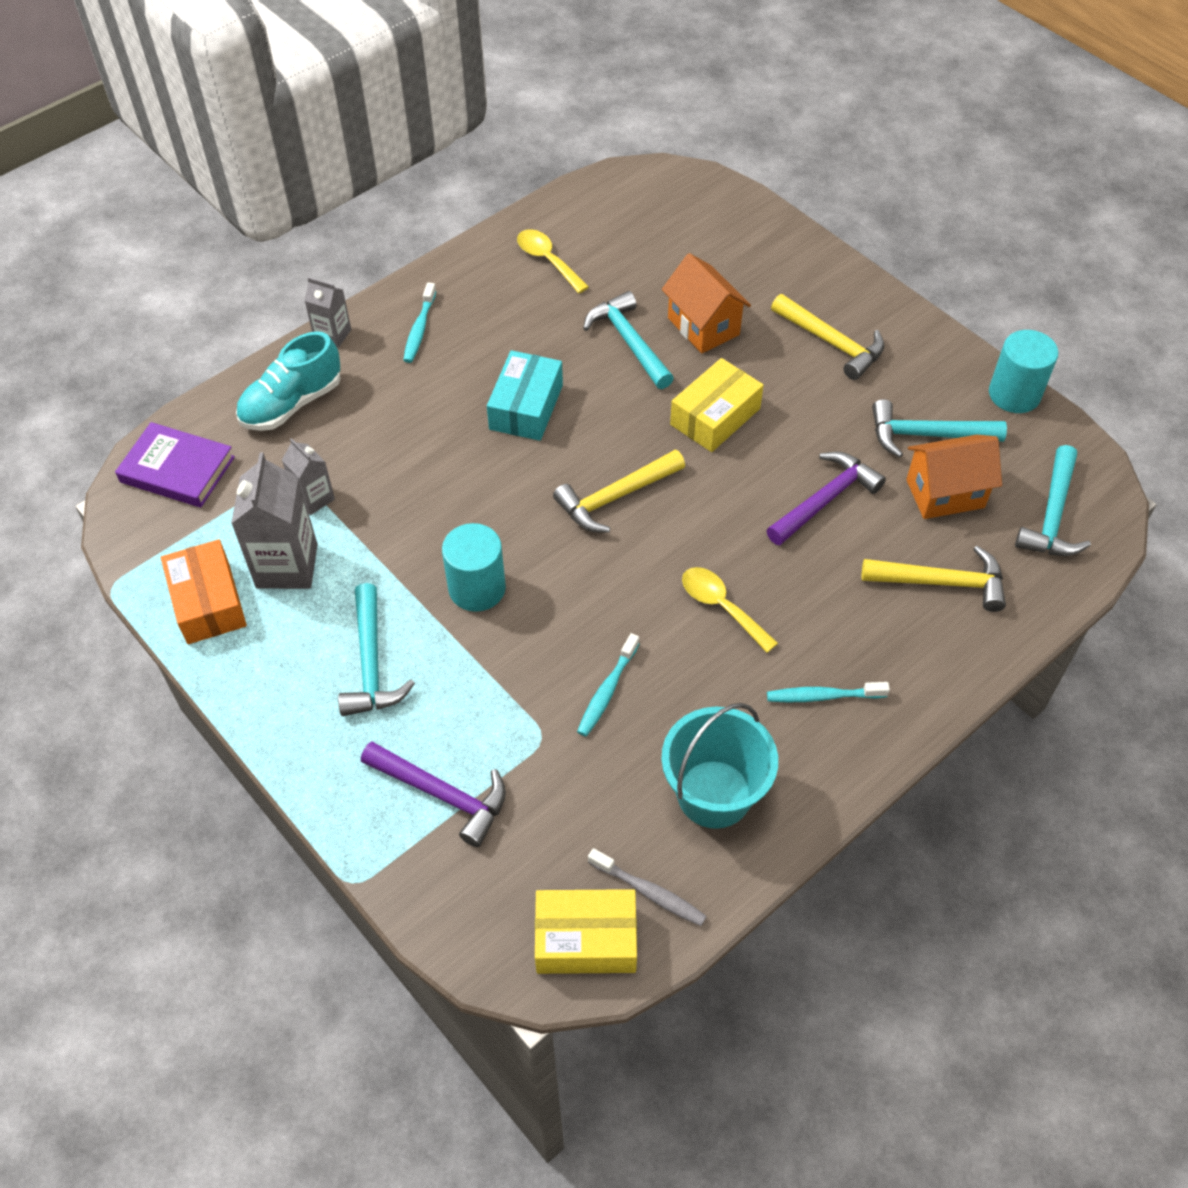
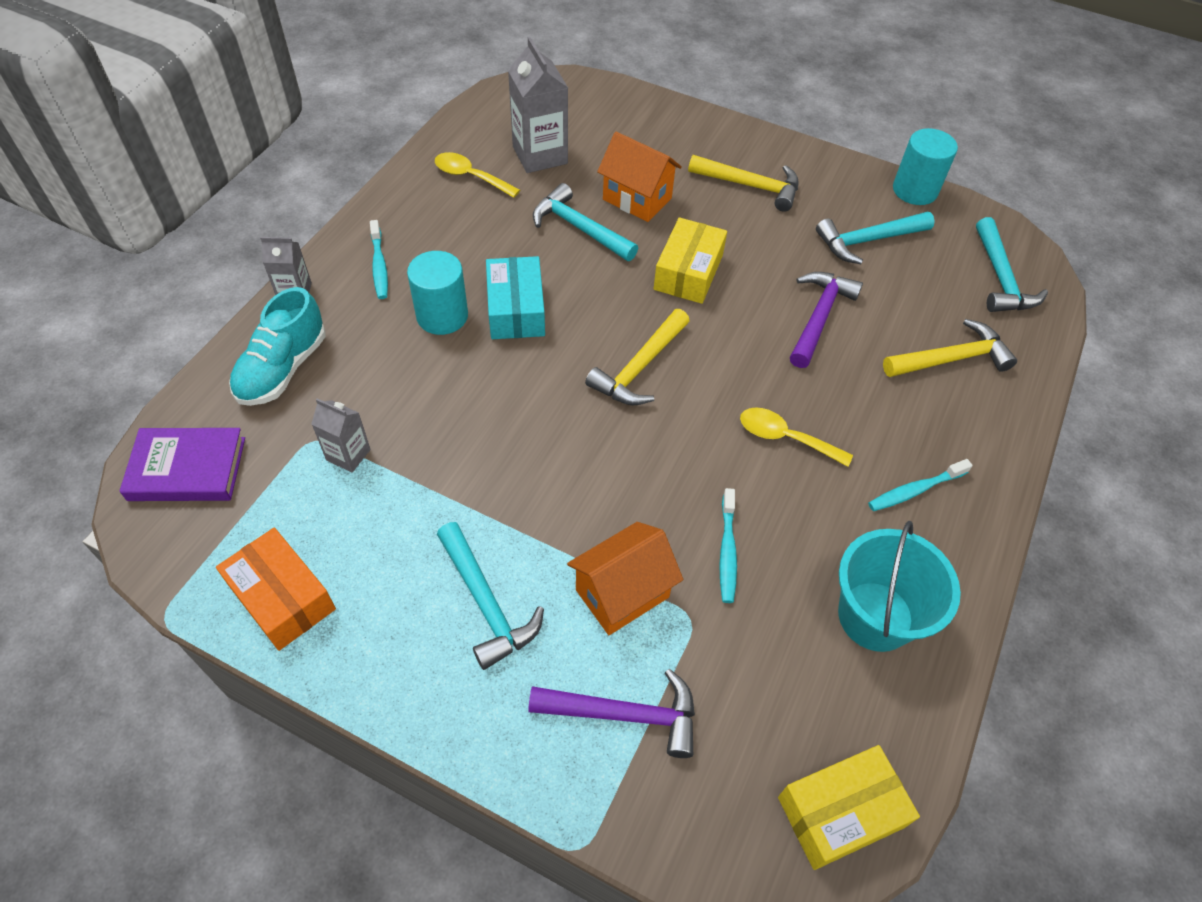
camera: 25 degrees left, 0 degrees up
grey carton [231,452,318,589] -> grey carton moved to [508,37,568,173]
turquoise cylinder [442,523,506,612] -> turquoise cylinder moved to [407,251,468,335]
grey toothbrush [588,848,707,926] -> none
orange house [906,435,1002,519] -> orange house moved to [567,522,683,635]

